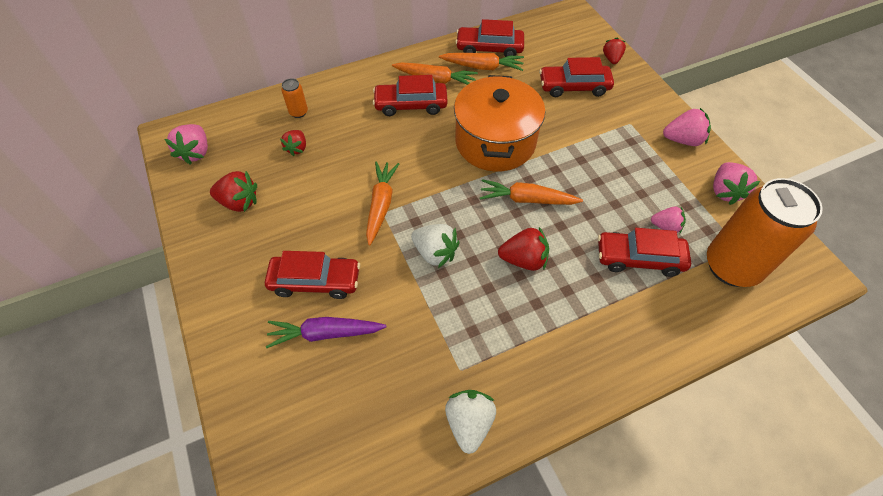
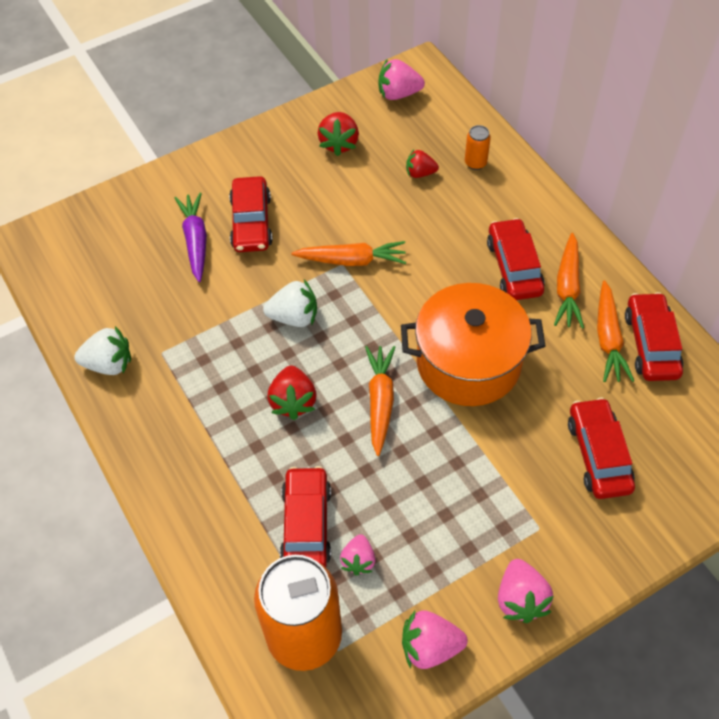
camera: 85 degrees right, 0 degrees up
white strawberry [411,224,460,268] -> white strawberry turned 120 degrees counterclockwise [263,279,317,327]
red strawberry [603,37,626,64] -> none

